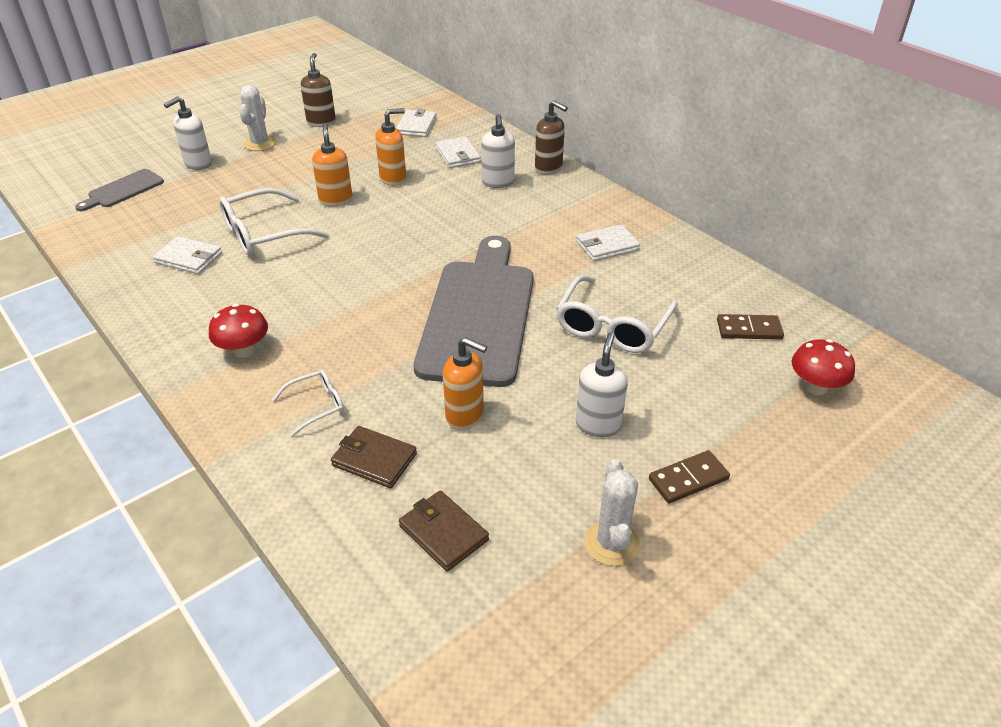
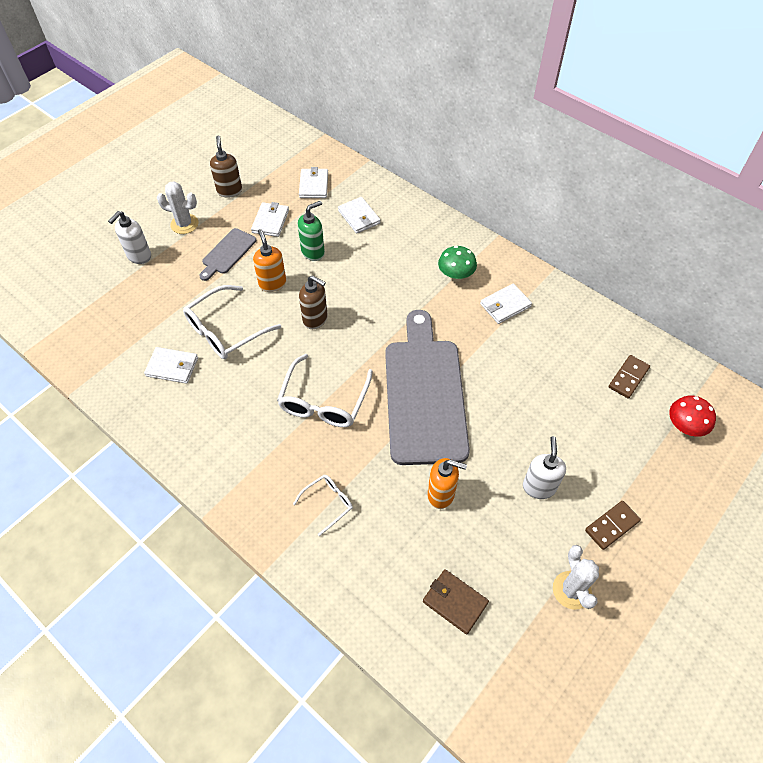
camera: 10 degrees left, 15 degrees up
grey cutting board [75,169,164,211] -> grey cutting board moved to [199,228,256,281]
red mushroom [209,304,268,358] -> none
white cactus [239,85,276,151] -> white cactus turned 75 degrees counterclockwise [157,181,199,234]
brown wallet [331,426,417,488] -> none
orange soap dispenser [375,108,406,186] -> green soap dispenser [298,201,325,261]
white soap dispenser [481,114,515,188] -> none
brown soap dispenser [535,100,568,175] -> brown soap dispenser moved to [299,275,328,329]
white glasses [556,275,678,353] -> white glasses moved to [277,354,373,427]
brown domino [717,314,784,340] -> brown domino turned 45 degrees counterclockwise [609,355,650,399]
none -> white wallet [251,202,289,237]
none -> green mushroom [438,246,477,281]

